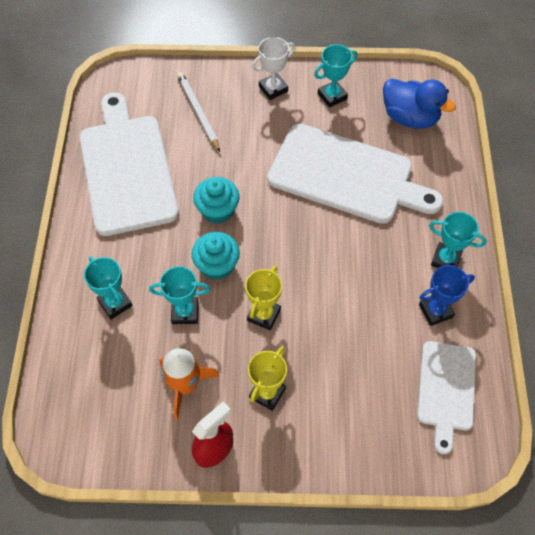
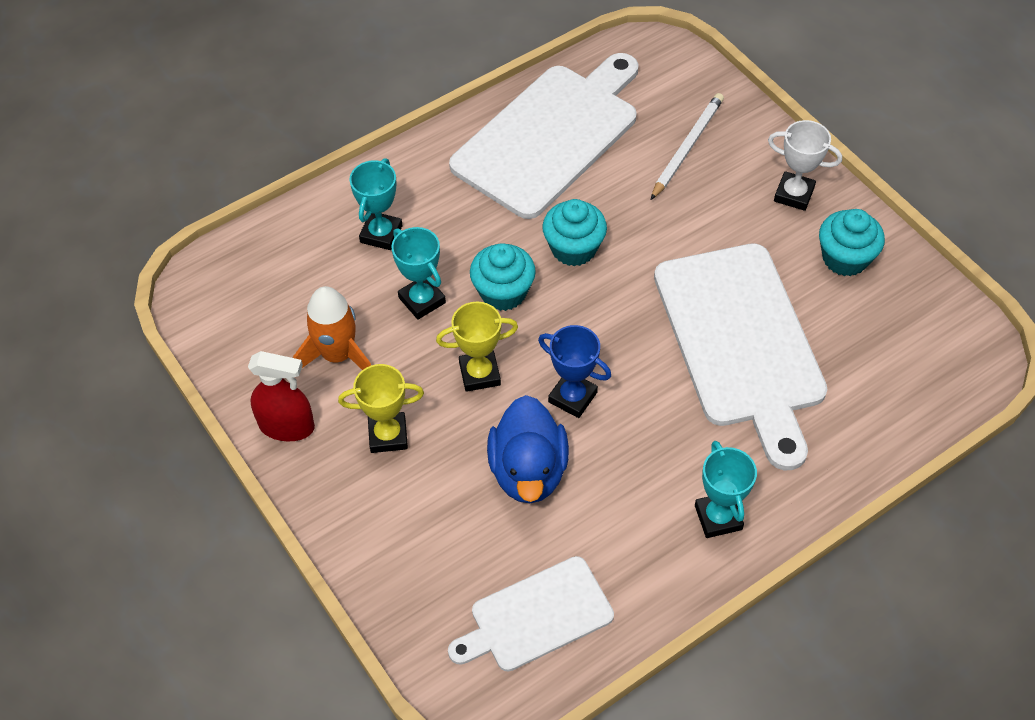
camera: 55 degrees right, 5 degrees down
turquoise trophy [314,44,357,108] -> turquoise cupcake [819,209,885,276]
blue duck [383,79,456,129] -> blue duck moved to [487,395,569,503]
blue trophy [419,265,475,326] -> blue trophy moved to [538,325,611,418]

